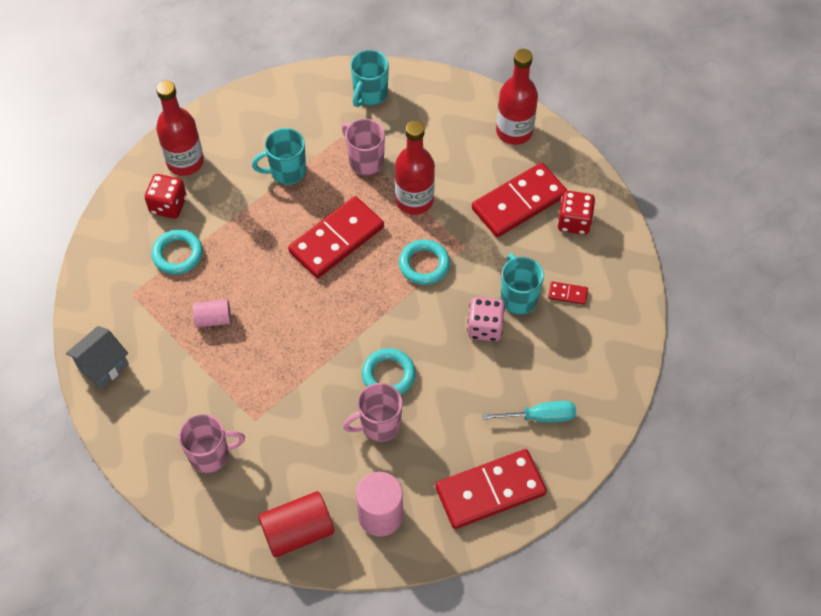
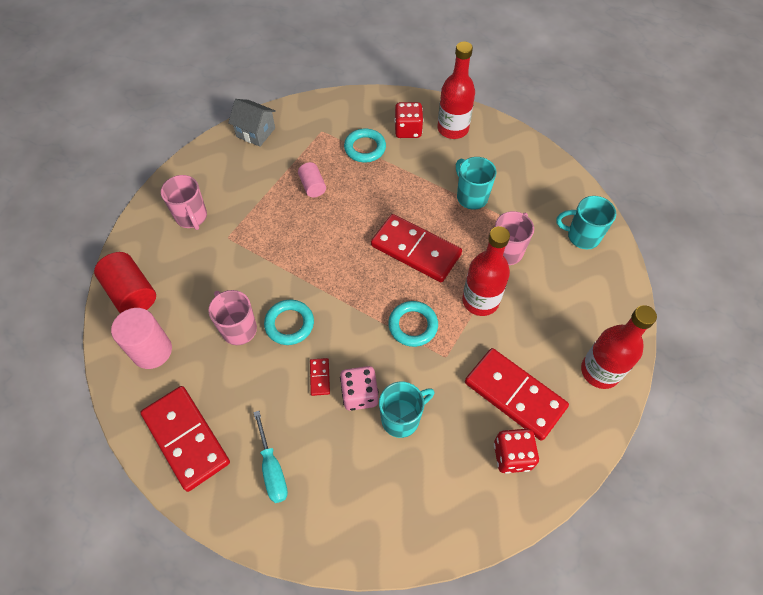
camera: 75 degrees right, 0 degrees up
red domino [548,282,588,305] -> red domino moved to [310,358,330,396]

